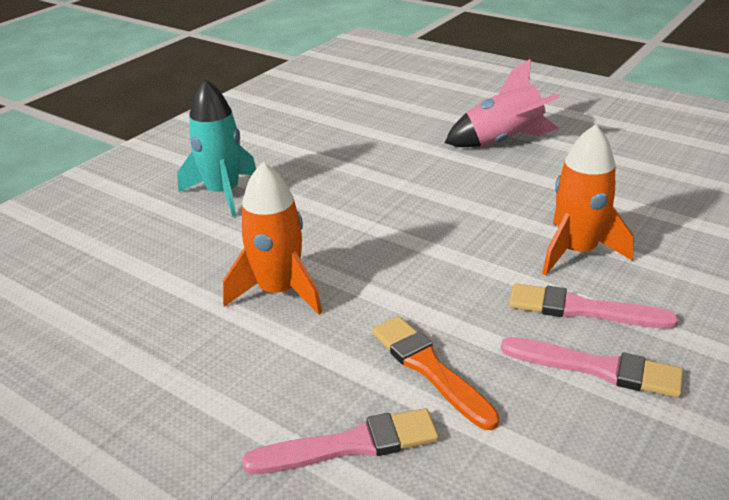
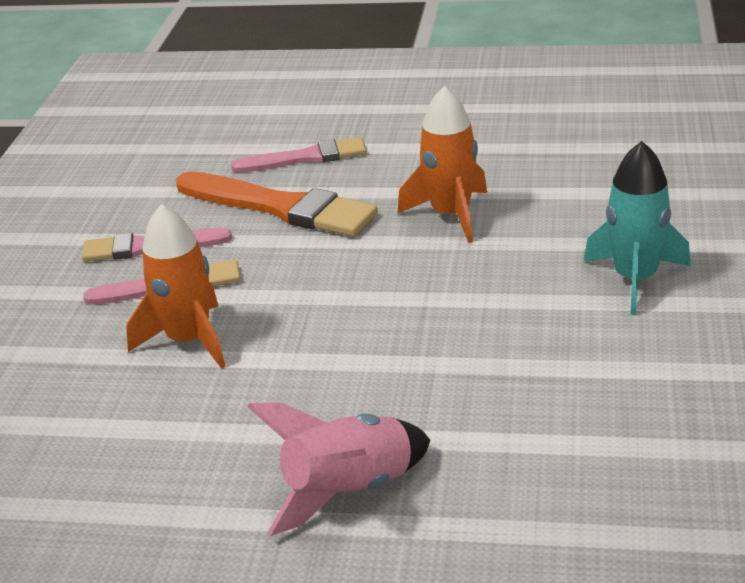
camera: 155 degrees right, 0 degrees up
pink brush [242,408,439,474] -> pink brush turned 150 degrees counterclockwise [231,137,367,173]
orange brush [372,316,500,430] -> orange brush [176,171,378,237], size x1.57

